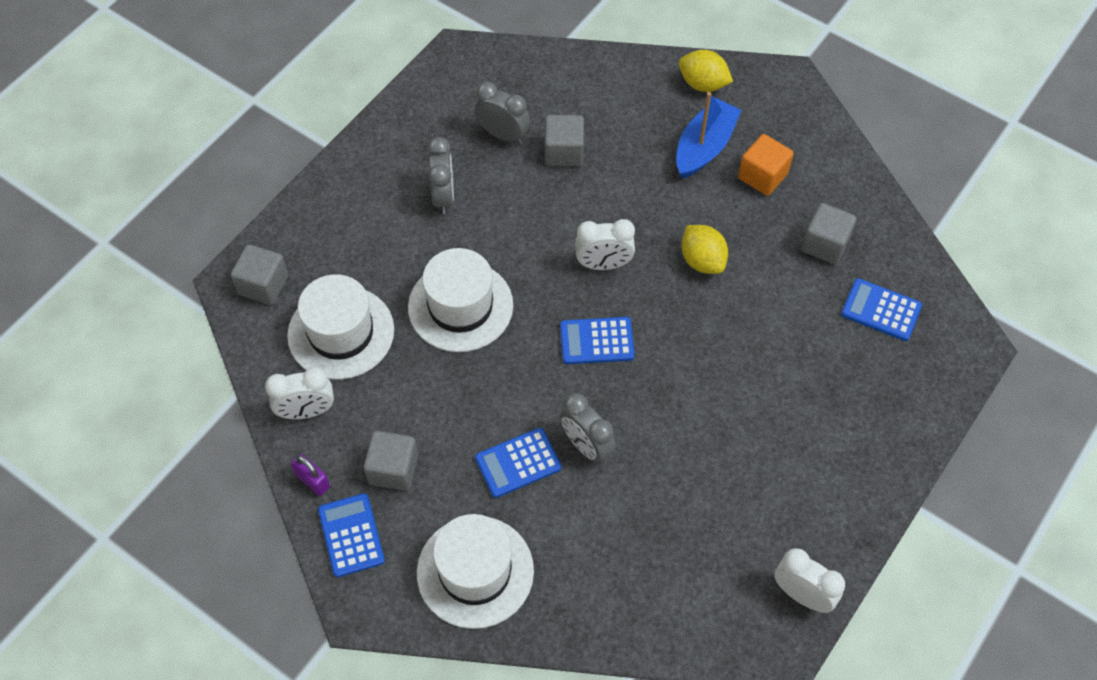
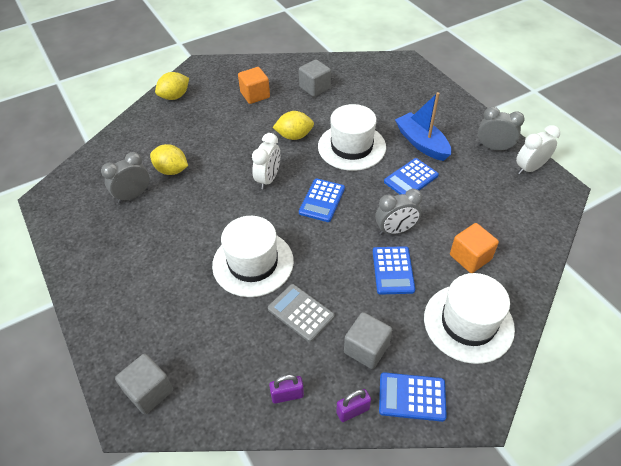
camera: 65 degrees left, 10 degrees down
white clock [265,367,334,419] -> purple padlock [269,375,304,404]
white hat [287,274,394,380] -> white hat moved to [318,104,386,171]
grey clock [428,137,454,214] -> grey clock moved to [478,107,525,152]
grey cube [545,115,584,166] -> yellow lemon [150,144,188,175]
blue boat [676,92,741,178] -> blue boat moved to [395,92,451,161]
blue calculator [841,278,922,341] -> blue calculator moved to [384,158,439,194]
none -> grey calculator [268,284,335,342]
none -> orange cube [450,223,499,273]

